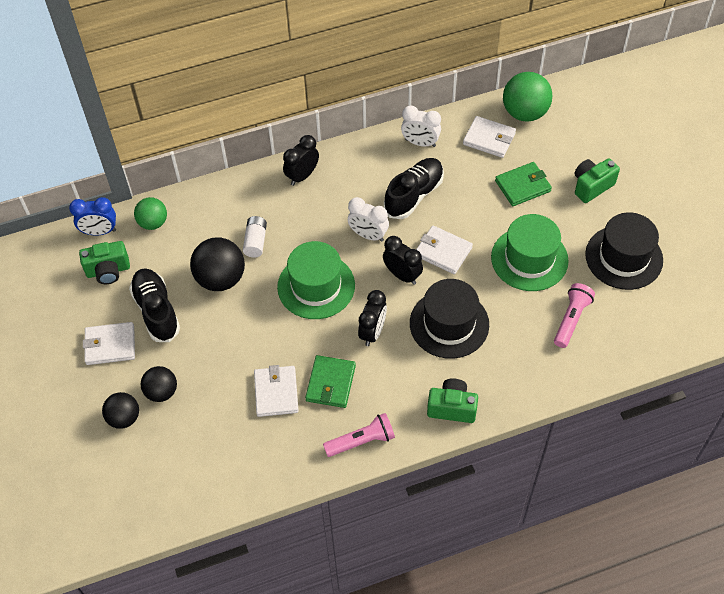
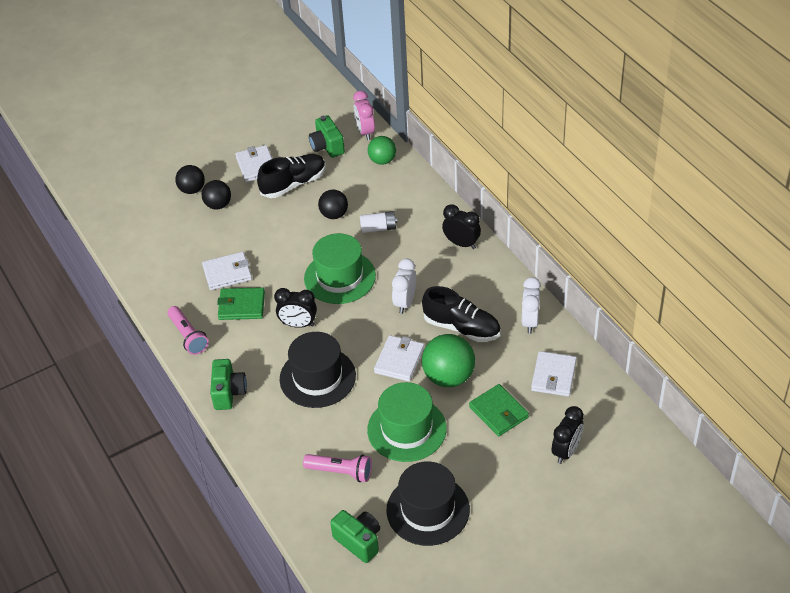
camera: 80 degrees right, 10 degrees down
blue clock [69,197,116,236] -> pink clock [353,91,375,140]
black ball [190,238,245,291] -> black ball [318,189,348,219], size x0.63
black clock [383,236,423,285] -> black clock moved to [552,406,584,464]
green ball [503,72,552,122] -> green ball moved to [422,334,475,387]
green camera [574,158,620,203] -> green camera moved to [330,510,380,563]

